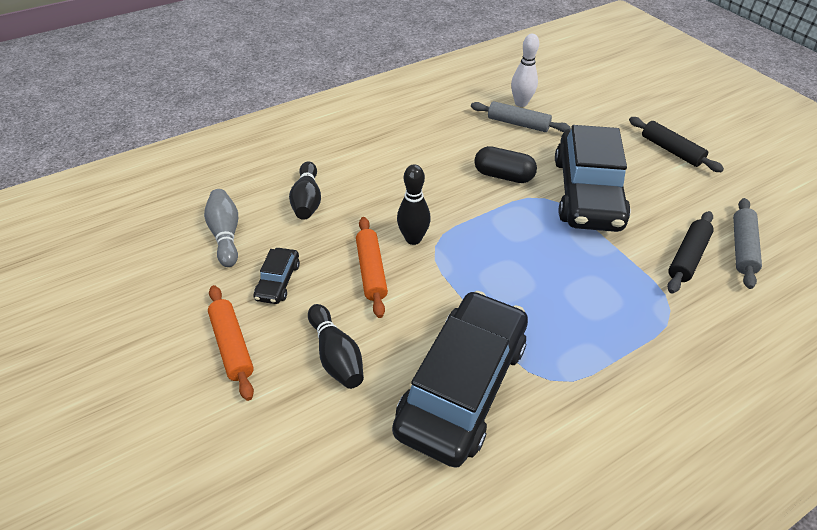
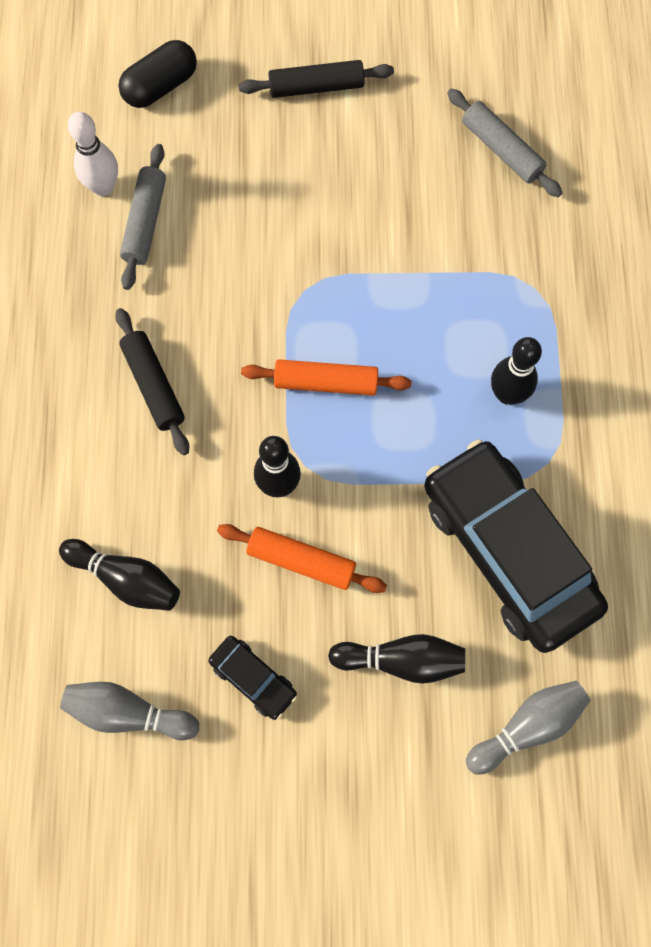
camera: 60 degrees left, 25 degrees up
orange rolling pin [208,285,254,401] -> orange rolling pin moved to [241,359,412,396]
grey rolling pin [471,101,571,132] -> grey rolling pin turned 45 degrees counterclockwise [120,144,166,290]
black capsule [474,146,537,183] -> black capsule moved to [118,40,197,108]
black car [555,125,631,232] -> none
black rolling pin [667,211,714,293] -> black rolling pin moved to [115,308,189,455]
none -> grey bowling pin [466,681,591,775]
none -> black bowling pin [491,337,542,405]

